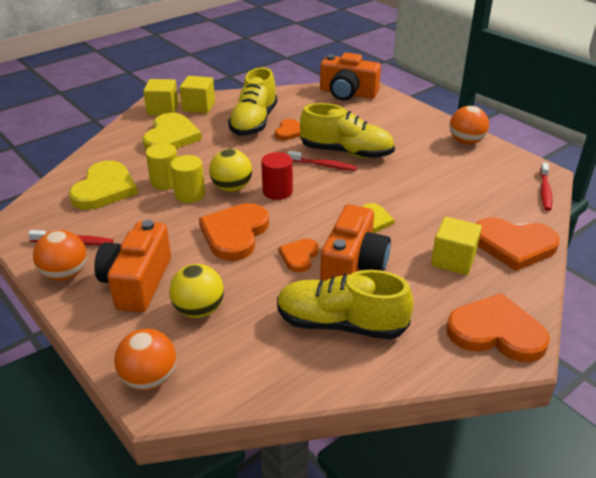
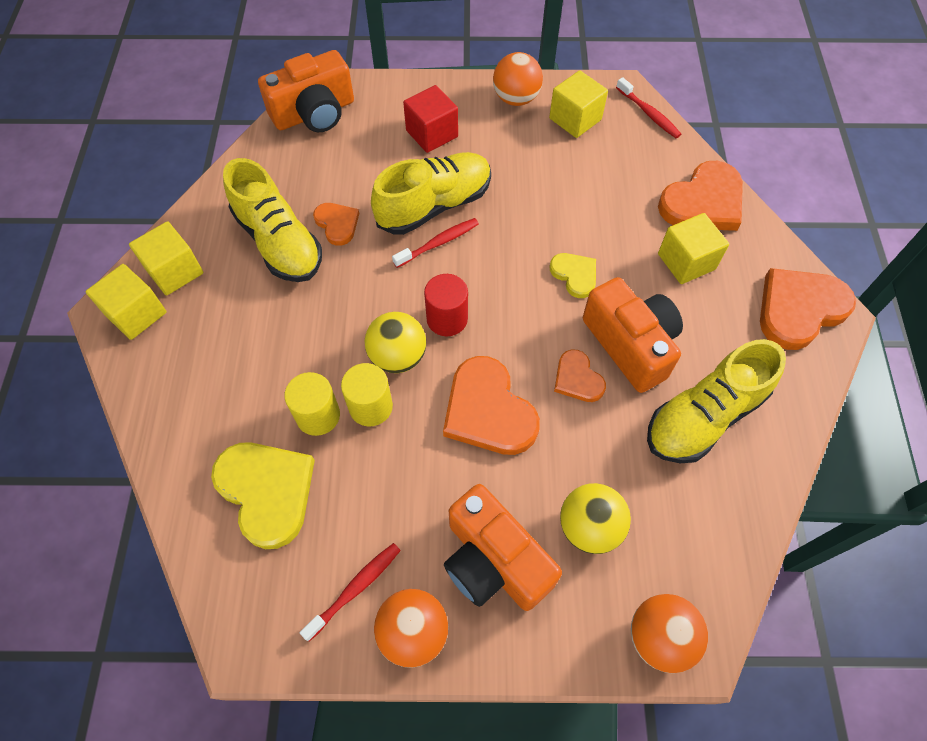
camera: 50 degrees left, 25 degrees up
yellow heart [142,113,202,150] -> none
none -> red cube [403,85,458,153]
none -> yellow cube [549,70,608,138]

